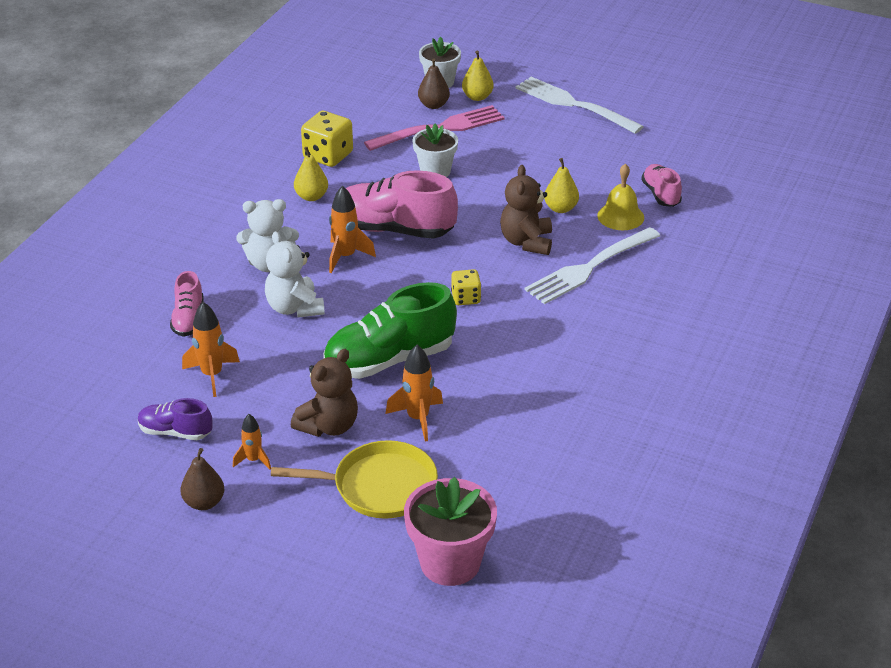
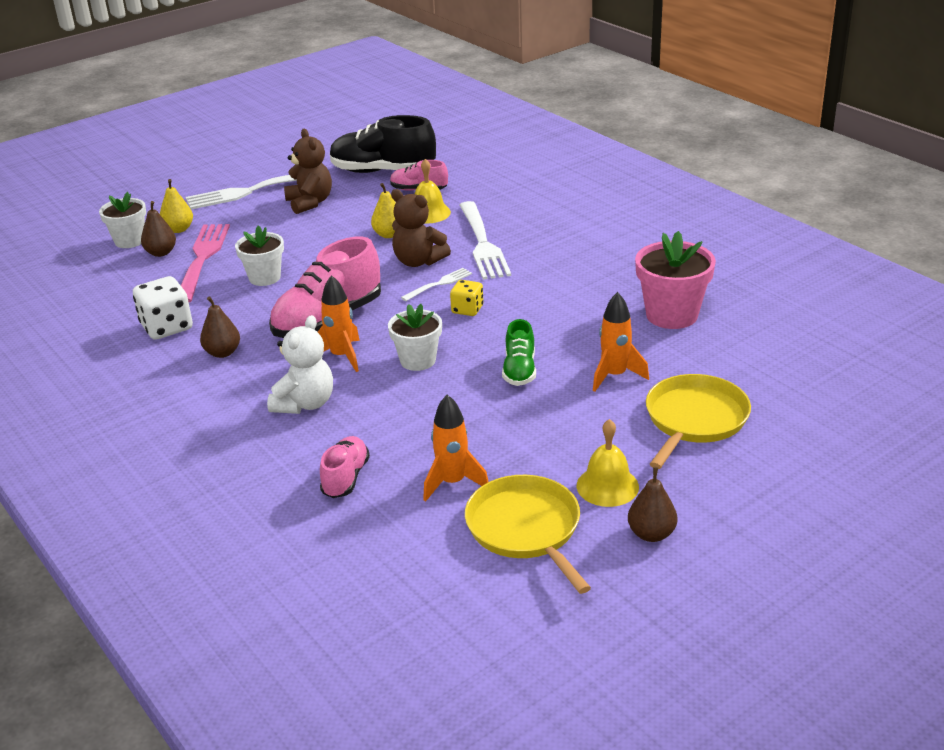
camera: 60 degrees left, 5 degrees down
purple shoe [138,398,213,440] -> yellow pan [465,475,591,594]
pink shoe [170,271,203,337] -> pink shoe turned 105 degrees counterclockwise [320,436,370,498]
orange rocket [233,414,271,470] -> yellow bell [576,419,639,507]
white teddy bear [265,231,325,317] -> none
brown teddy bear [291,349,358,437] -> brown teddy bear moved to [284,129,332,214]
yellow pear [294,147,328,201] -> brown pear [200,296,240,358]
yellow dice [301,111,353,167] -> white dice [133,276,193,340]
green shoe [323,282,457,379] -> green shoe [502,319,536,386], size x0.53
pink flower pot [404,477,497,586] -> pink flower pot moved to [635,231,716,329]
none -> black shoe [330,115,436,173]
none -> white flower pot [388,304,442,371]
none -> white fork [401,268,472,301]

